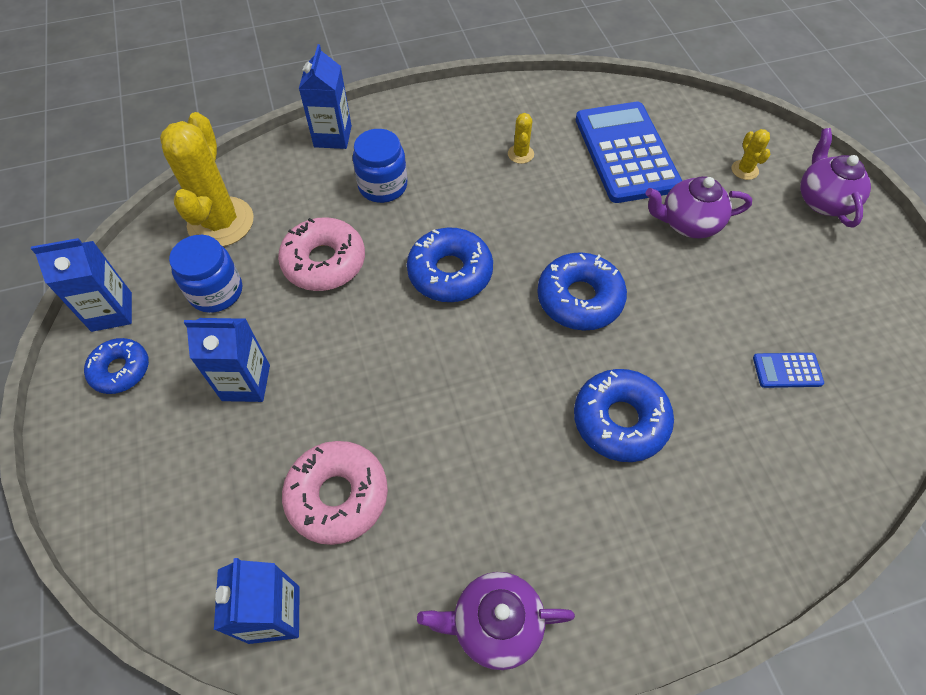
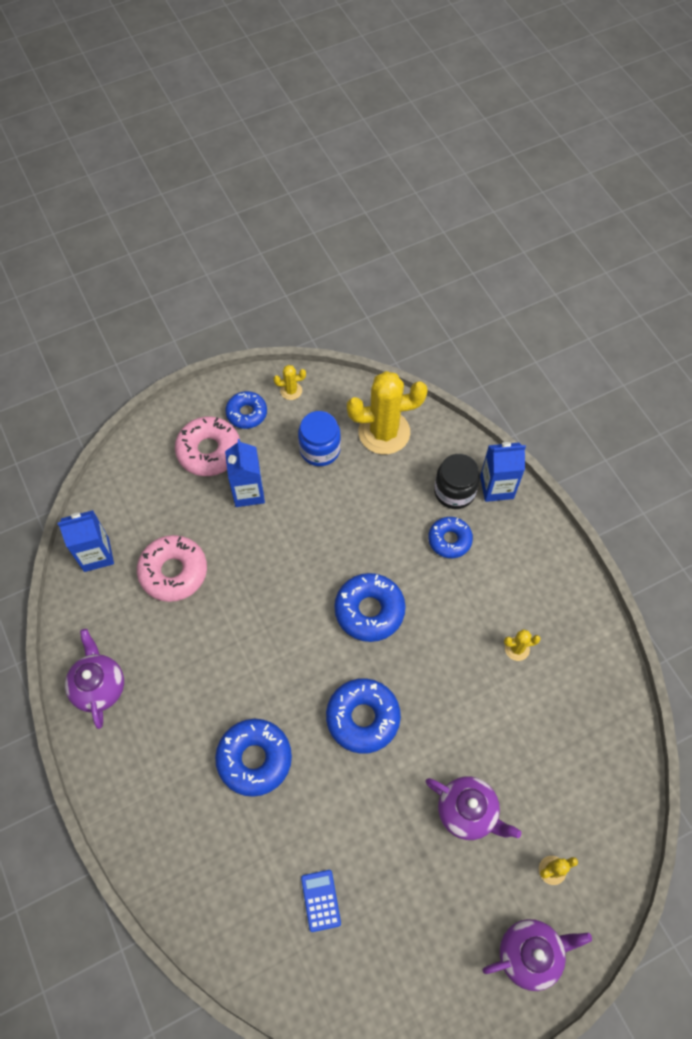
camera: 80 degrees right, 5 degrees up
blue carton [31,238,132,332] -> yellow cactus [274,365,306,400]
pink donut [278,217,365,291] -> pink donut moved to [175,416,240,476]
blue jar [353,129,407,203] -> blue donut [428,517,473,558]
blue calculator [576,102,682,203] -> none
purple teapot [645,176,752,238] -> purple teapot turned 135 degrees clockwise [425,776,521,840]
none -> black jar [434,454,480,509]

